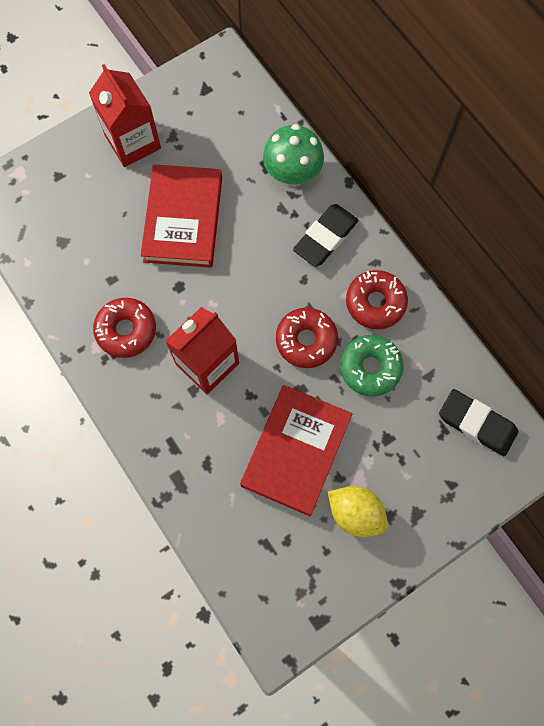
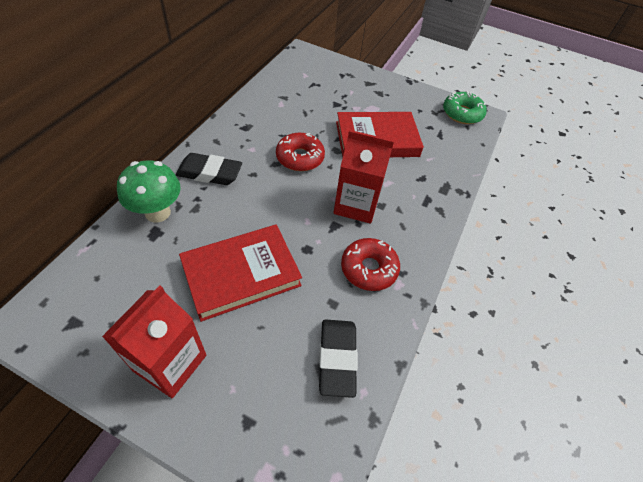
camera: 125 degrees left, 20 degrees down
yellow lemon [328,486,388,537] -> none
green donut [340,335,403,396] -> green donut moved to [443,91,487,124]
red donut [346,270,408,329] -> none
black eraser [439,389,518,456] -> black eraser moved to [319,319,358,398]

